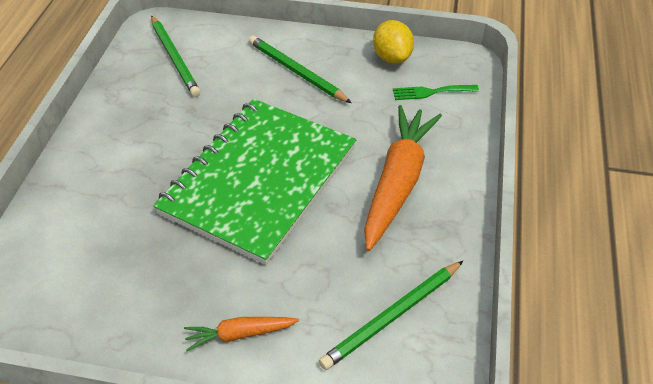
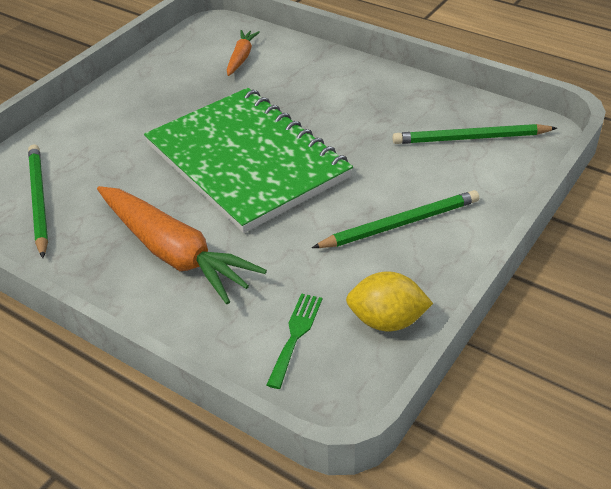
camera: 115 degrees right, 5 degrees down
orange carrot [184,317,299,351] -> orange carrot moved to [227,30,260,76]

